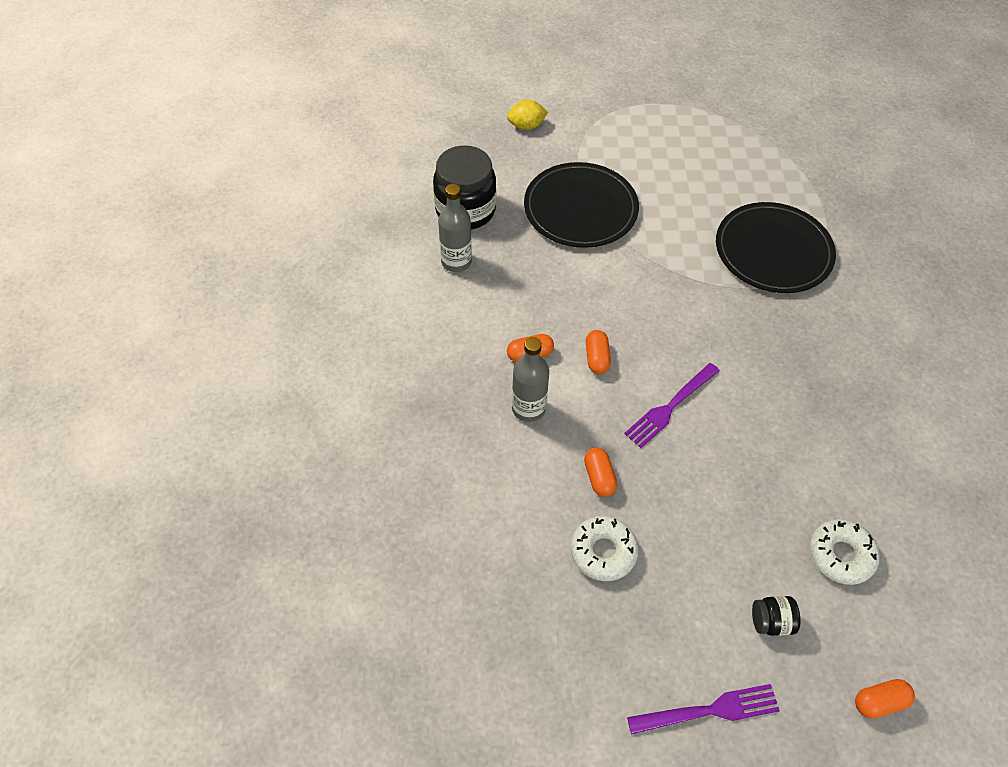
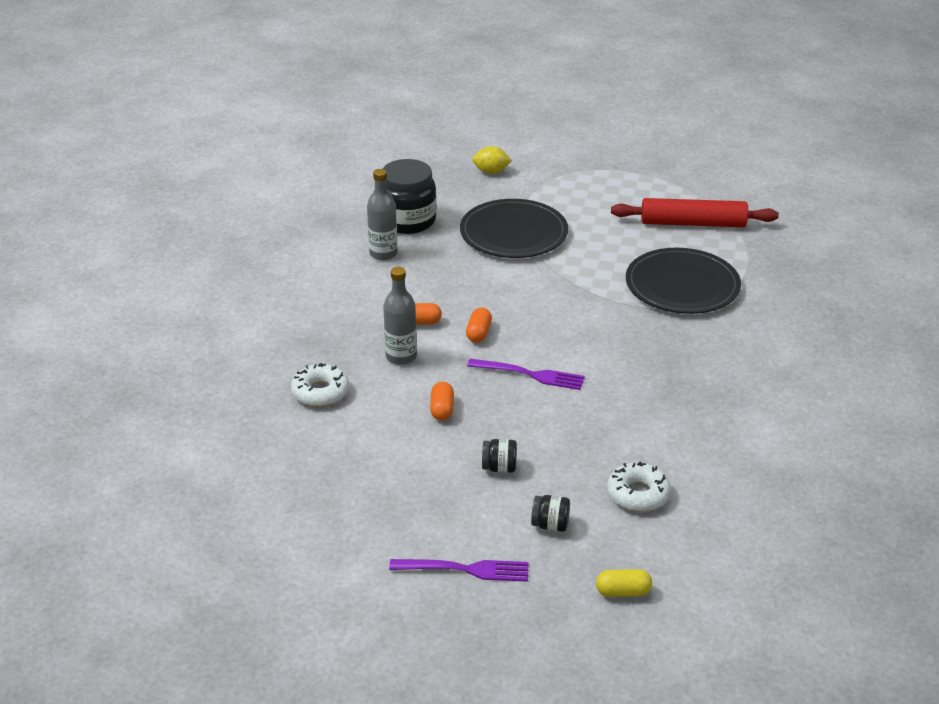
camera: 15 degrees right, 20 degrees down
white donut [571,516,639,581] -> white donut moved to [291,363,349,407]
purple fork [624,363,720,448] -> purple fork turned 135 degrees counterclockwise [467,359,585,390]
orange capsule [855,679,915,719] -> yellow capsule [596,569,652,597]
none -> black jar [482,439,517,473]
none -> red rolling pin [611,198,779,227]

